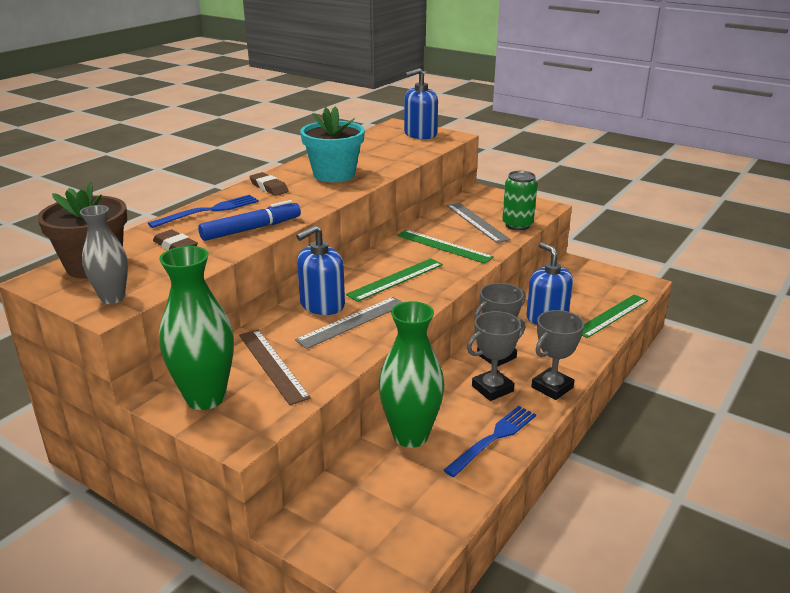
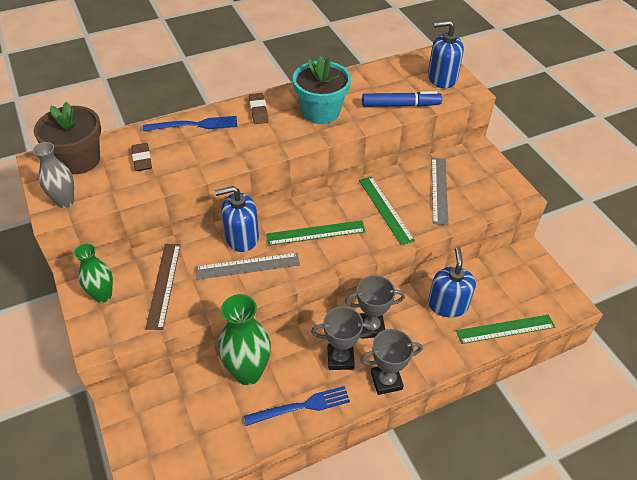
camera: 30 degrees right, 20 degrees up
green vase [159,246,234,410] -> green vase [74,243,113,303], size x0.61
blue marker [198,200,301,241] -> blue marker moved to [362,91,442,107]
green can [502,171,537,231] -> none

